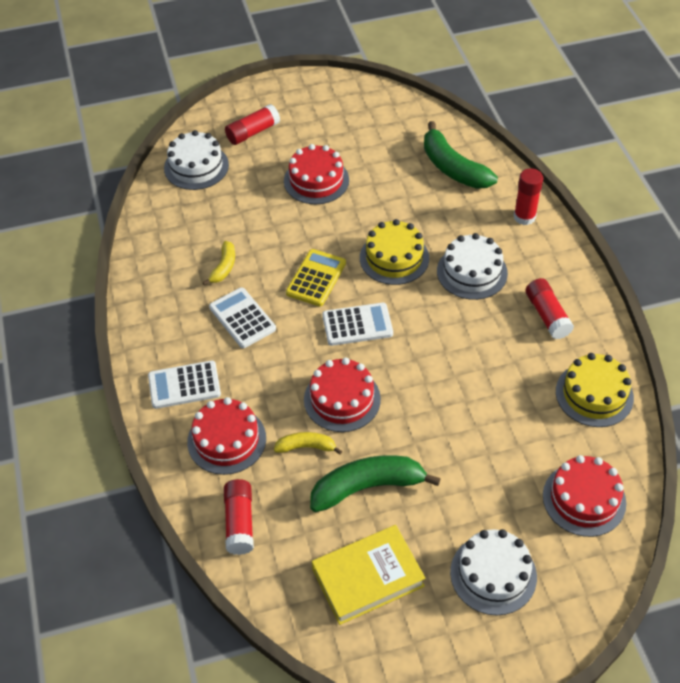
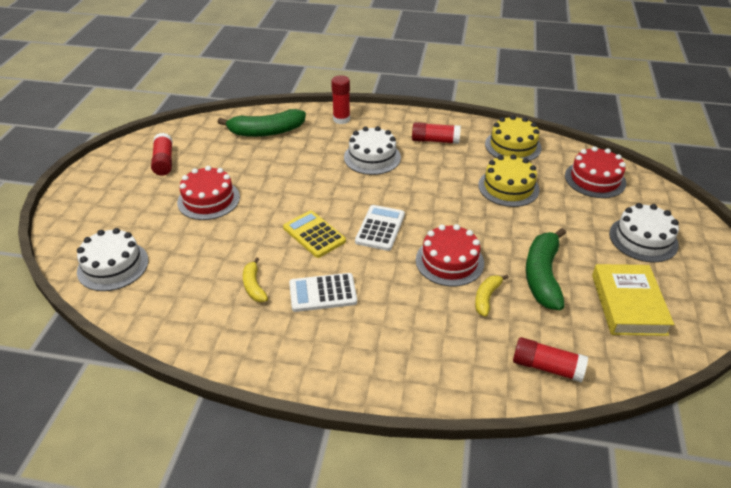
camera: 65 degrees left, 10 degrees down
white calculator [148,361,221,409] -> none
red cake [187,397,266,475] -> none
yellow banana [202,241,235,286] -> yellow banana turned 150 degrees counterclockwise [243,257,268,302]
red glue stick [225,104,280,145] -> red glue stick moved to [151,133,173,176]
yellow cake [360,219,429,285] -> yellow cake moved to [478,154,540,207]

